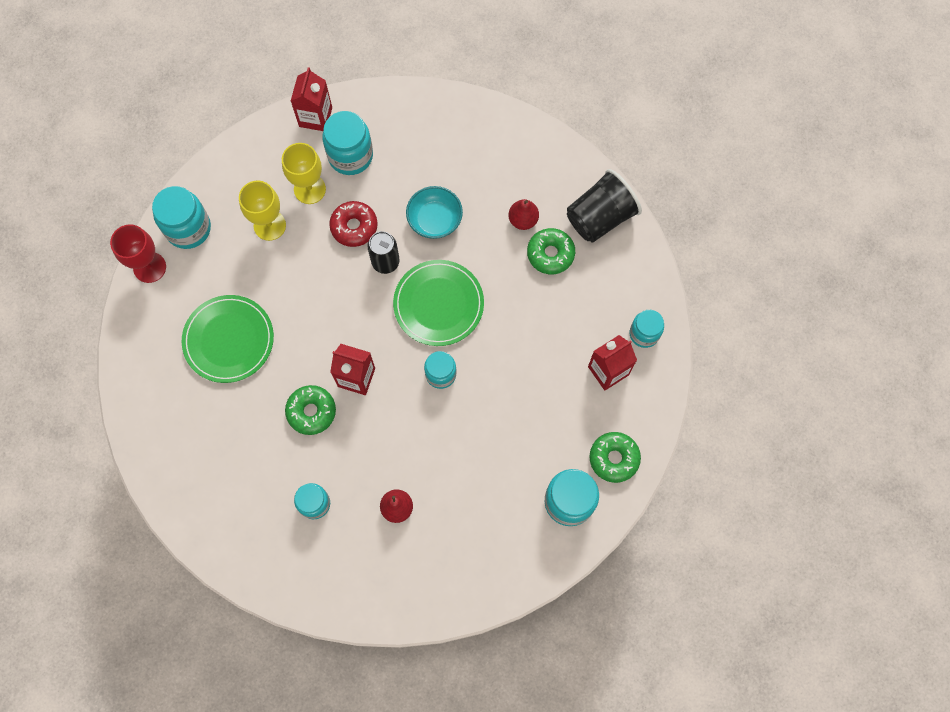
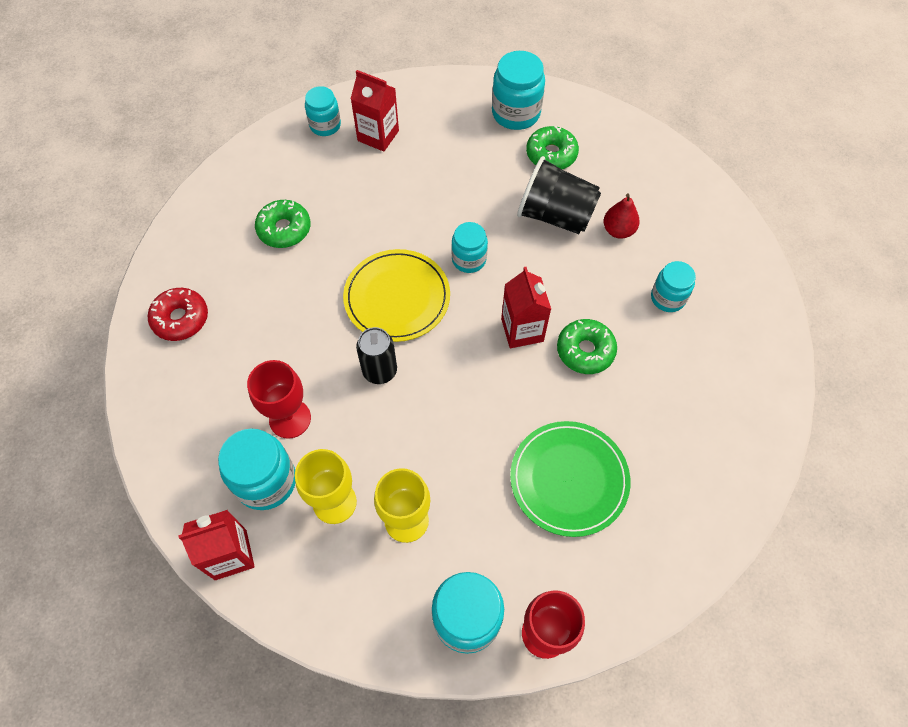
camera: 120 degrees left, 10 degrees down
red donut [329,201,378,247] -> red donut moved to [148,288,208,341]
green plate [393,260,484,346] -> yellow plate [343,249,450,342]
turquoise bowl [406,186,463,239] -> none
red pear [508,199,539,230] -> none
black cup [567,169,642,243] -> black cup moved to [517,156,601,234]
green donut [589,432,641,483] -> green donut moved to [526,126,579,169]
none -> red goblet [247,360,311,439]

